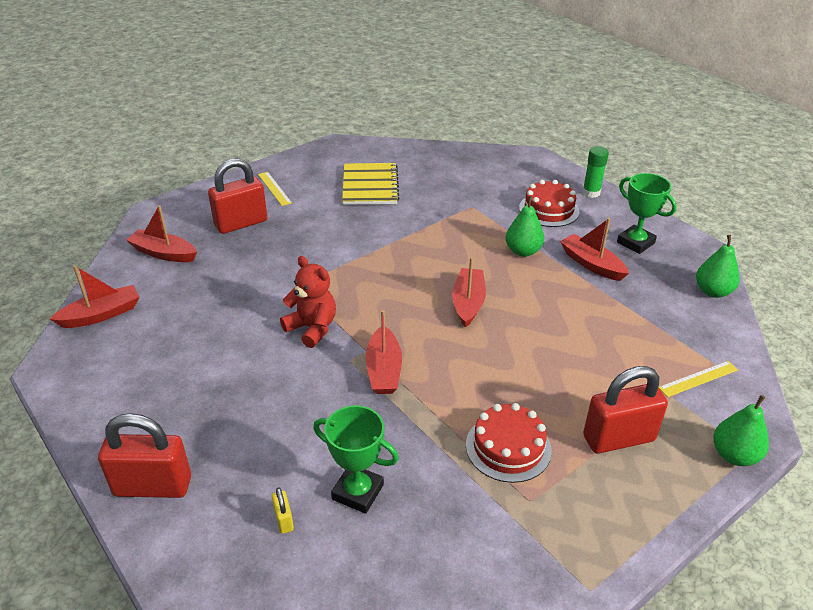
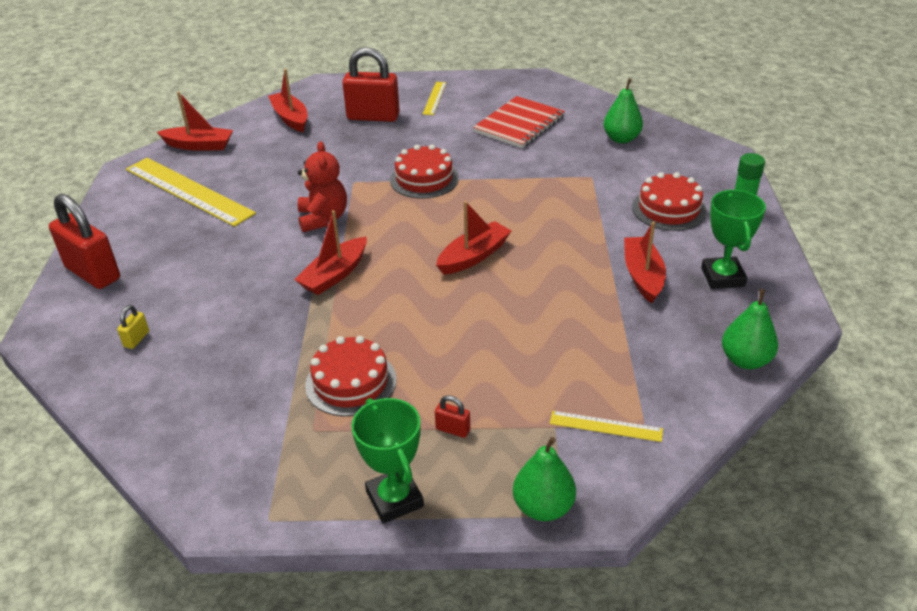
camera: 40 degrees right, 0 degrees up
green trophy [313,405,399,514] -> green trophy moved to [352,398,424,523]
yellow notebook [342,163,400,205] -> red notebook [473,96,565,148]
green pear [506,196,544,257] -> green pear moved to [603,78,643,143]
red padlock [583,366,668,454] -> red padlock [435,395,470,438], size x0.42
none -> yellow ruler [126,158,256,227]
none -> red cake [390,144,459,199]

